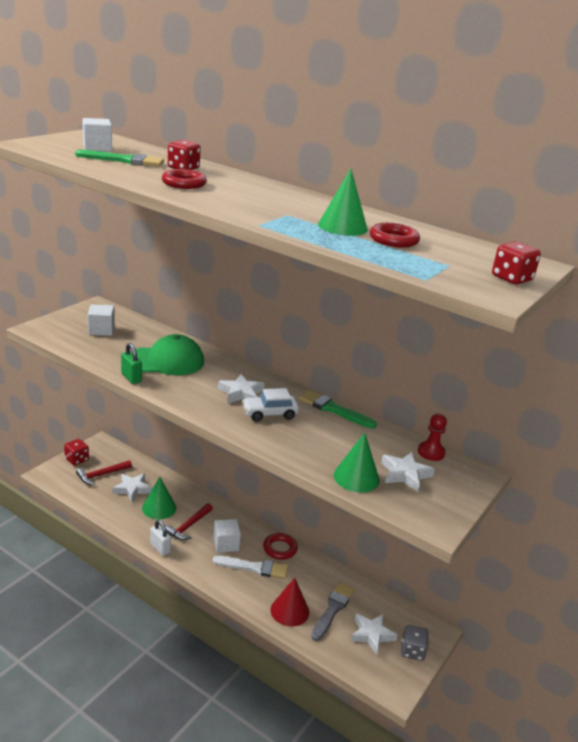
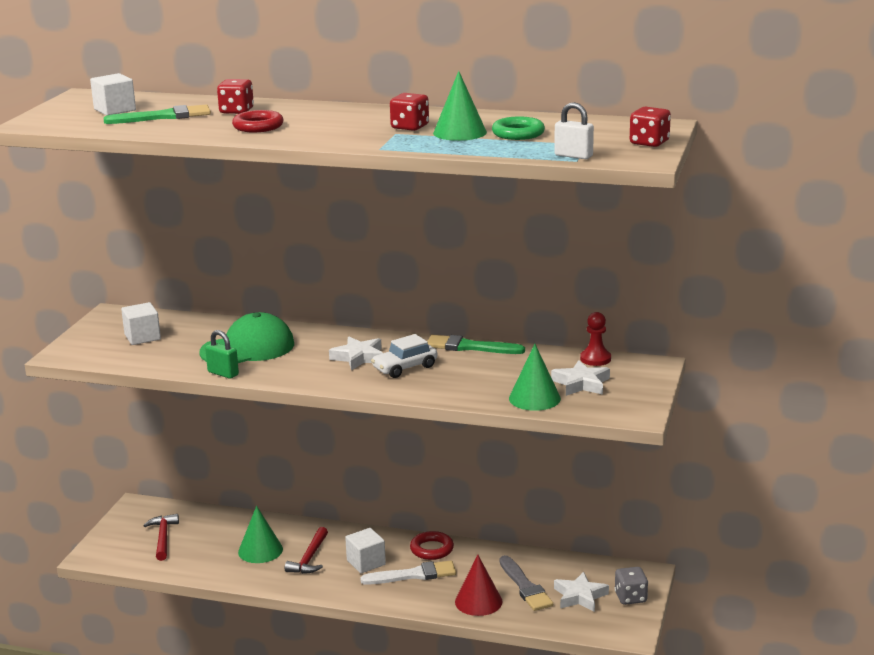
camera: 15 degrees left, 5 degrees down
red dice [64,439,89,465] -> red dice moved to [390,93,429,131]
red hammer [76,460,132,485] -> red hammer turned 135 degrees clockwise [143,514,179,561]
white star [113,473,152,502] -> none
white padlock [150,520,171,556] -> white padlock moved to [554,102,594,159]
grey brush [311,582,355,641] -> grey brush turned 150 degrees clockwise [499,555,553,611]
red ring [370,223,420,248] -> green ring [492,116,545,140]

